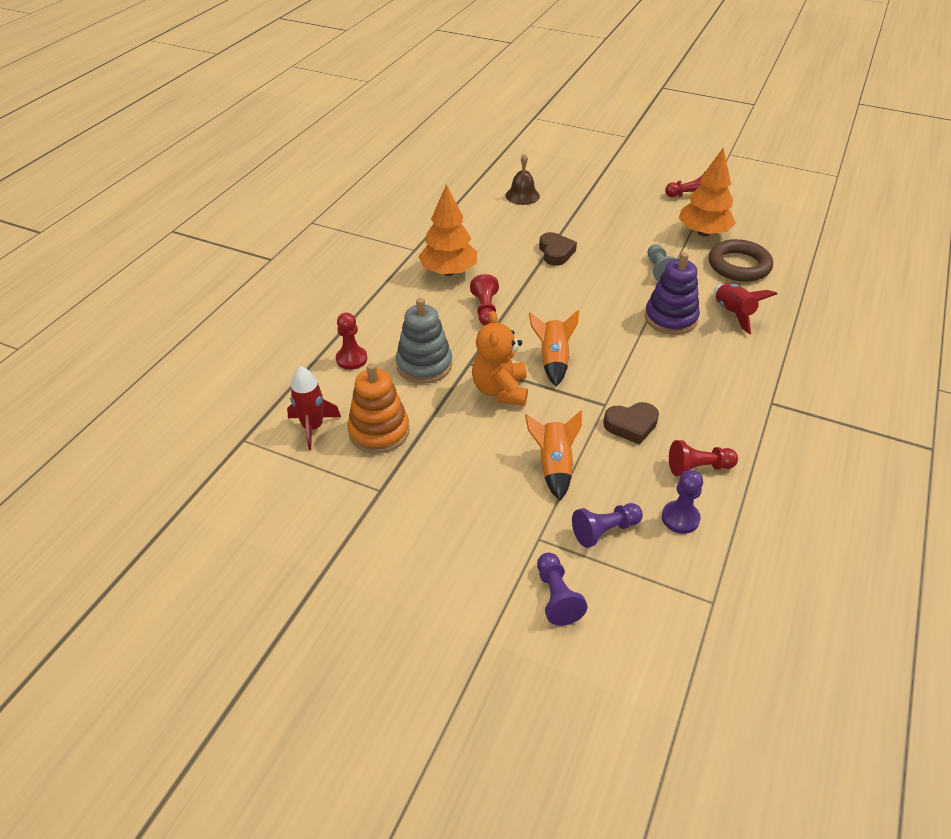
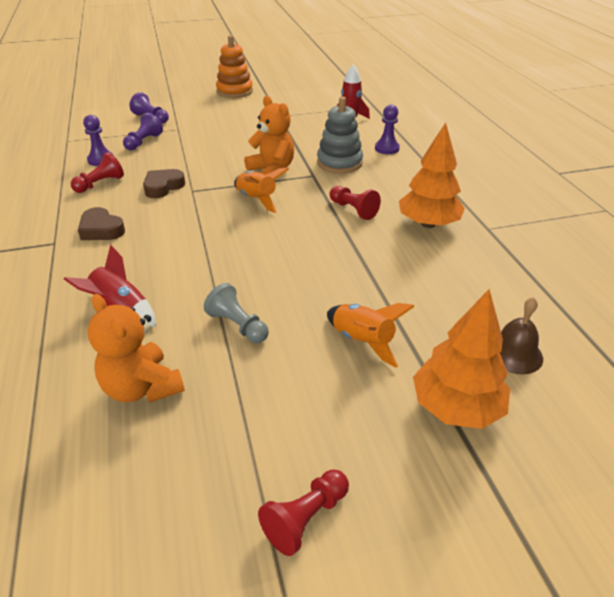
camera: 140 degrees right, 5 degrees down
red pawn [336,313,367,370] -> purple pawn [375,105,400,154]
orange stacking toy [347,363,410,453] -> orange stacking toy moved to [216,35,253,98]
orange rocket [525,410,582,501] -> orange rocket moved to [327,303,415,368]
brown heart [539,232,577,266] -> brown heart moved to [78,207,125,240]
purple stacking toy [645,252,700,335] -> none
orange tree [679,148,736,236] -> orange tree moved to [413,289,510,429]
brown ring [708,239,773,282] -> orange teddy bear [88,294,185,403]

